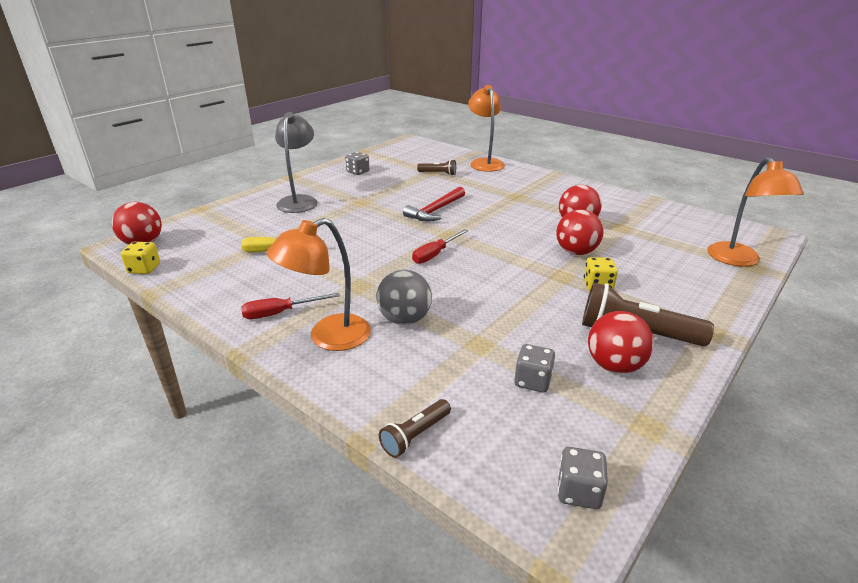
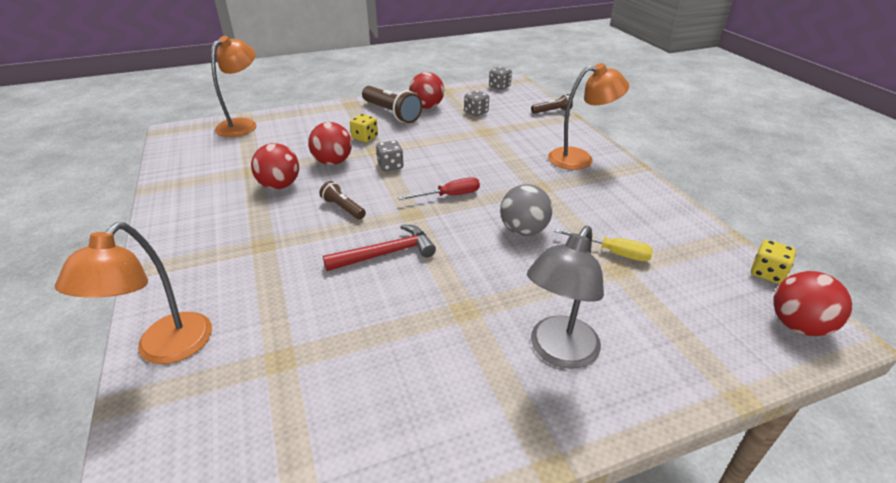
camera: 150 degrees left, 5 degrees up
red screwdriver [241,293,340,319] -> none
grey dice [345,152,369,175] -> grey dice moved to [376,140,403,171]
grey ball [376,269,432,325] -> grey ball moved to [500,184,553,236]
brown flashlight [417,159,456,176] -> brown flashlight moved to [320,181,366,220]

